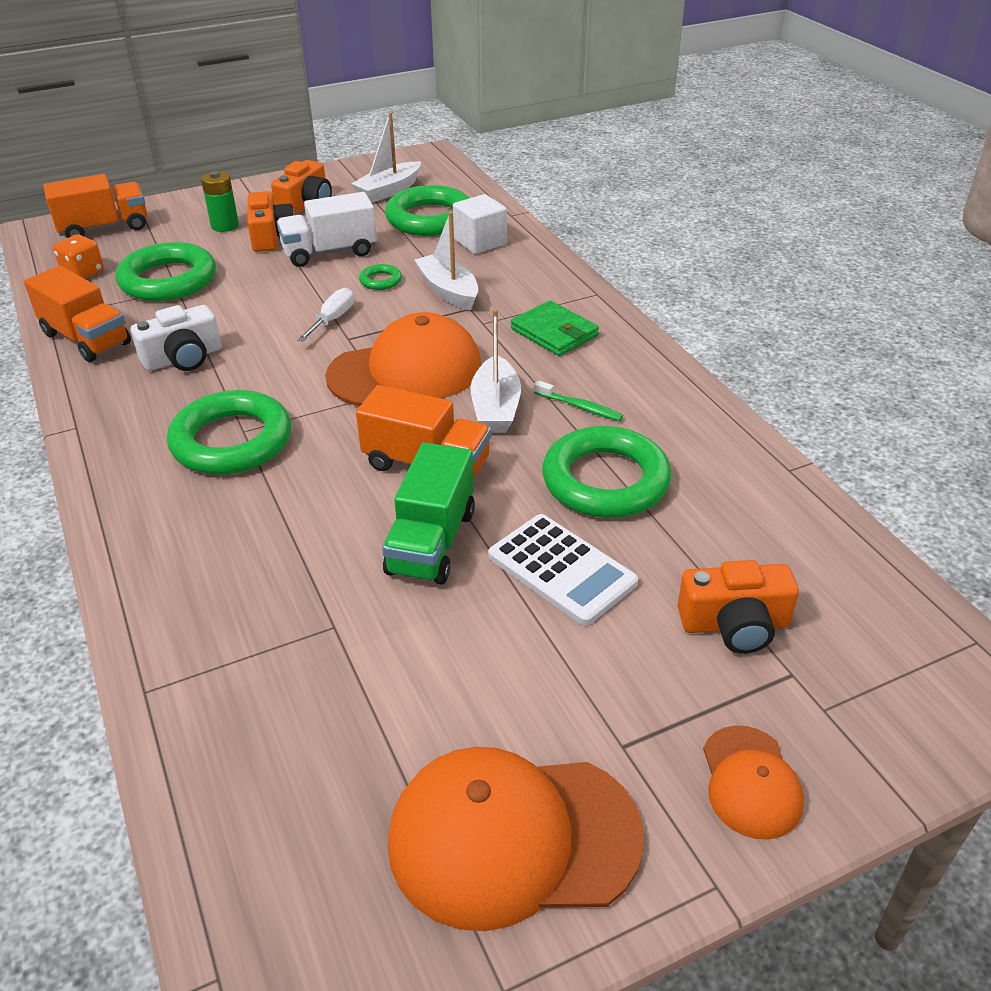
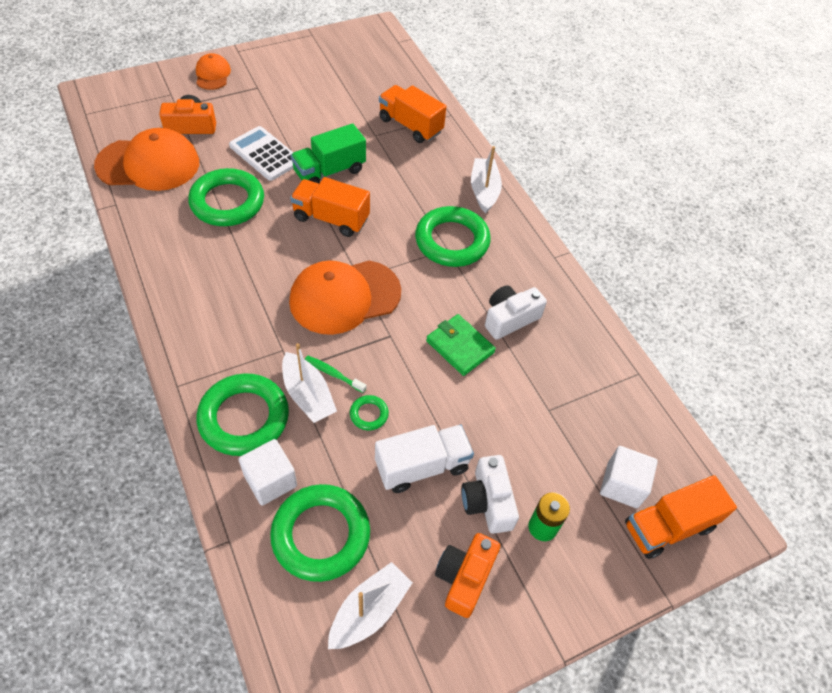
camera: 175 degrees right, 15 degrees up
orange truck [24,266,131,362] -> orange truck moved to [379,85,446,143]
orange dice [53,234,104,279] -> none
green ring [115,242,216,301] -> green ring moved to [196,373,289,456]
orange camera [247,191,295,252] -> white camera [461,455,519,534]
white screwdriver [297,288,354,342] -> none
green truck [382,442,475,584] -> green truck turned 135 degrees counterclockwise [291,123,366,183]
orange cap [388,747,644,931] -> orange cap moved to [94,128,199,191]
white boat [470,309,521,433] -> white boat moved to [471,146,502,214]
green wallet [511,300,599,356] -> green wallet moved to [426,314,496,376]
green toothbrush [534,380,623,421] -> green toothbrush moved to [305,355,366,393]
none -> white cube [600,446,658,508]

